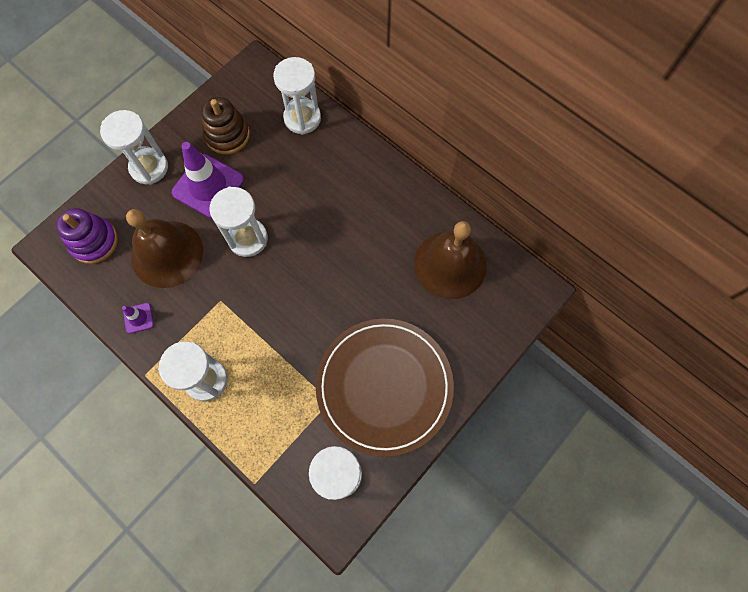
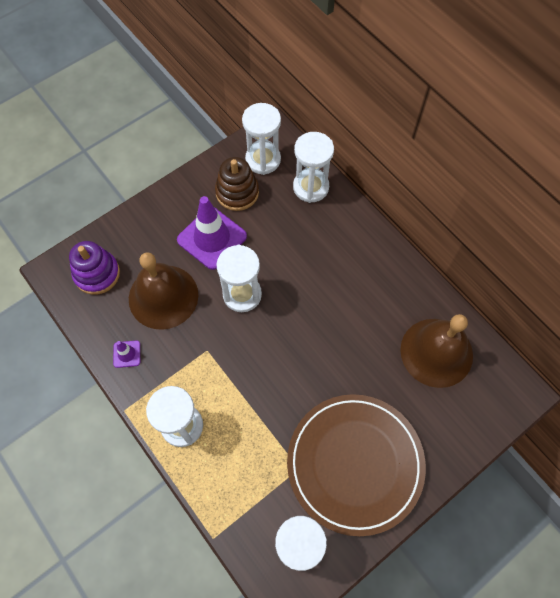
camera: 10 degrees right, 5 degrees down
white hourglass [100,110,168,185] -> white hourglass moved to [242,103,281,175]

